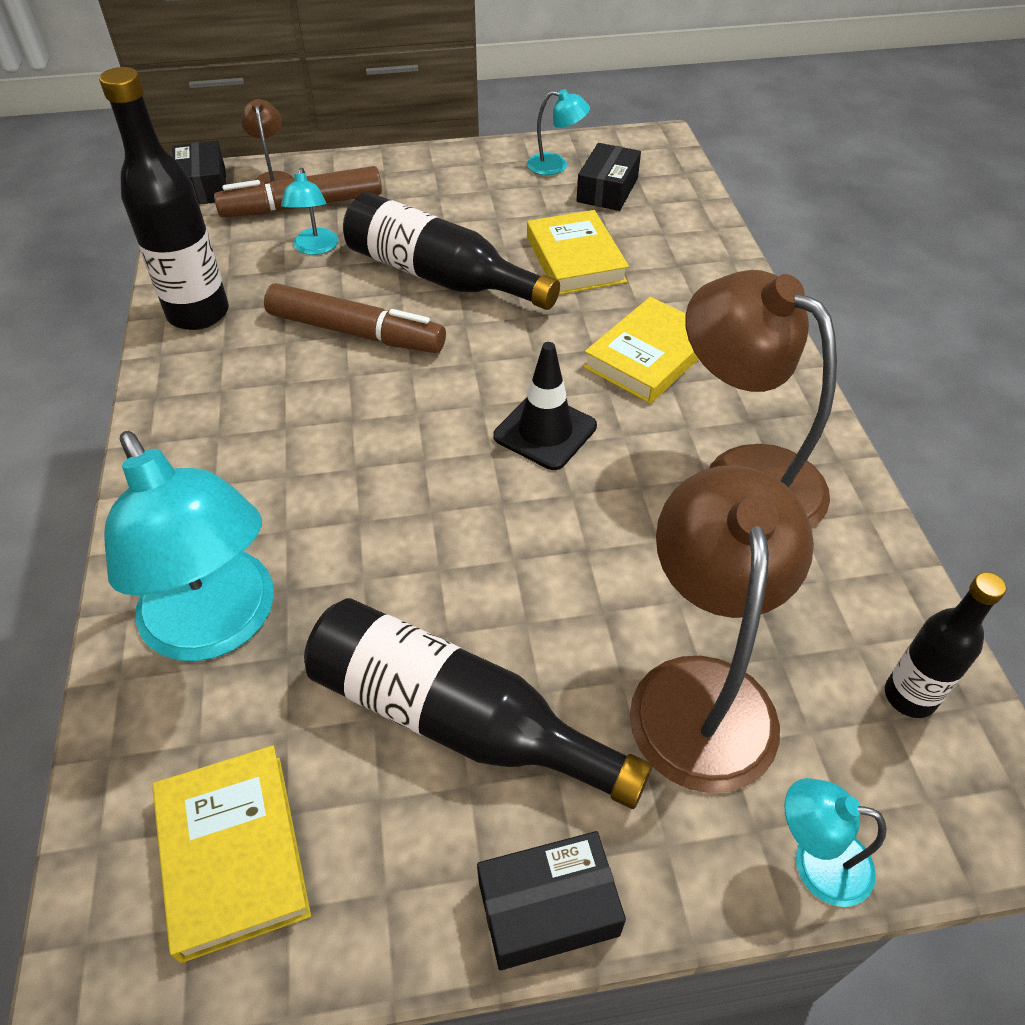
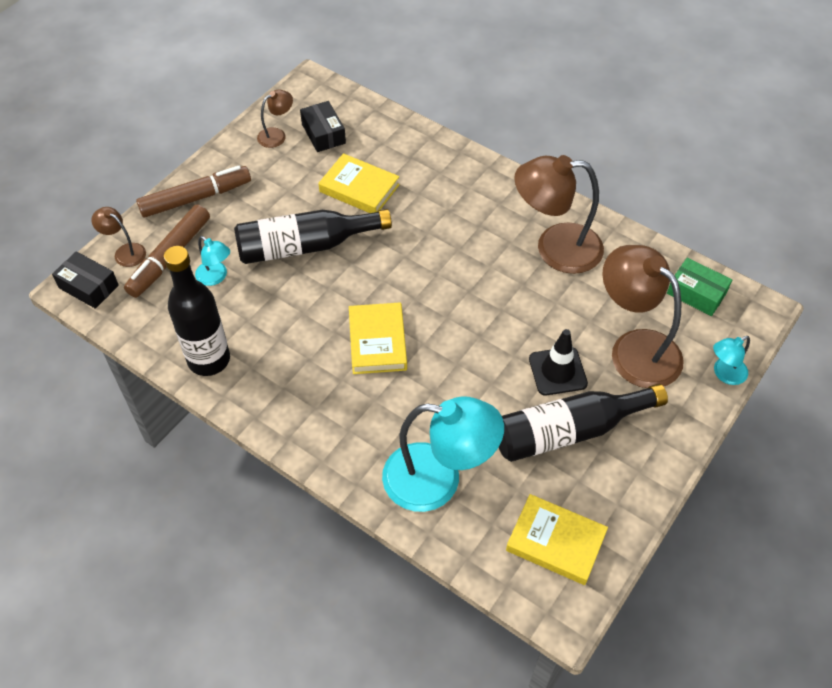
camera: 45 degrees left, 5 degrees up
brown marker [264,283,446,353] -> brown marker moved to [136,166,251,218]
black box [477,831,626,970] -> none
black traffic cone [493,342,597,470] -> black traffic cone moved to [529,329,588,395]
turquoise lamp [527,89,590,175] -> brown lamp [257,90,293,148]
yellow book [584,297,699,404] -> yellow book moved to [349,302,407,374]
black bottle [885,572,1006,718] -> green box [667,258,732,316]

